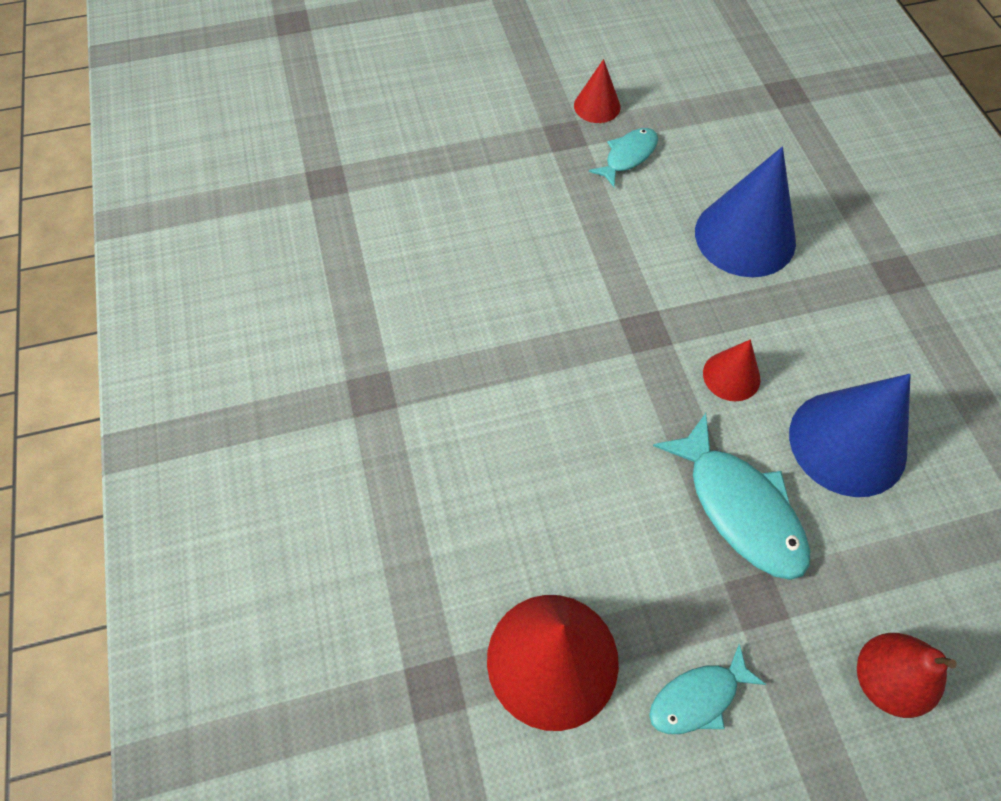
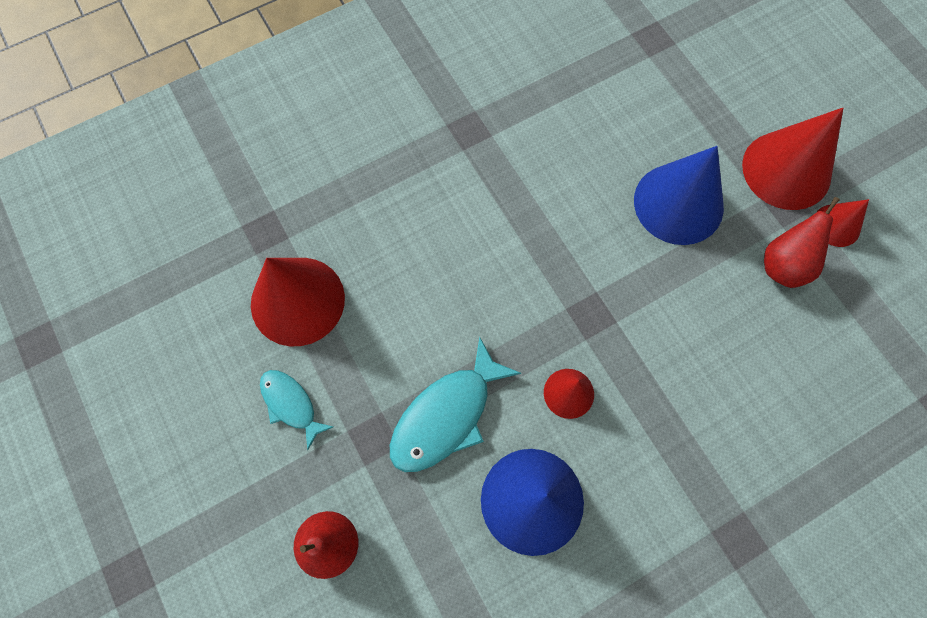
camera: 75 degrees right, 10 degrees up
turquoise fish [589,128,658,187] -> red pear [764,197,840,288]
blue cone [695,147,796,277] -> blue cone moved to [634,146,724,245]
none -> red cone [742,108,843,210]

